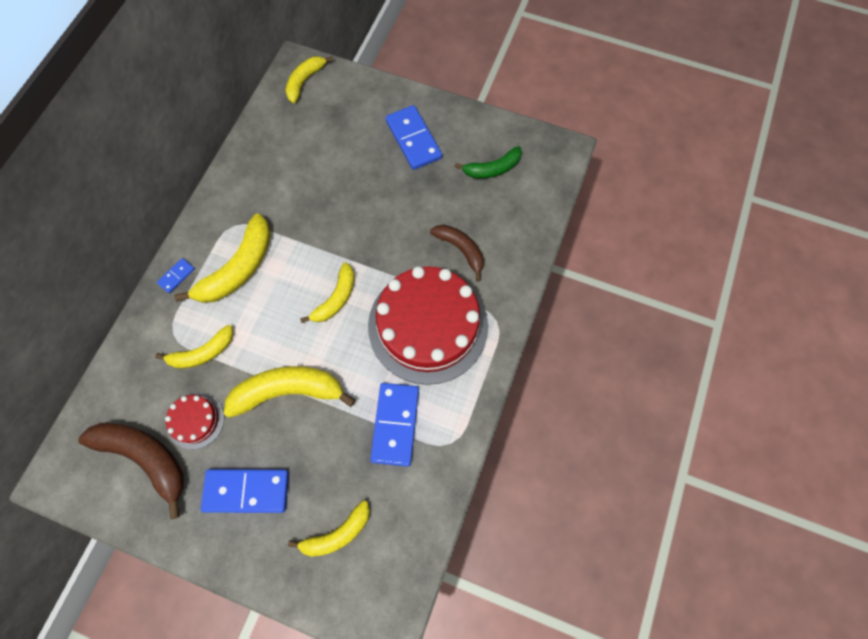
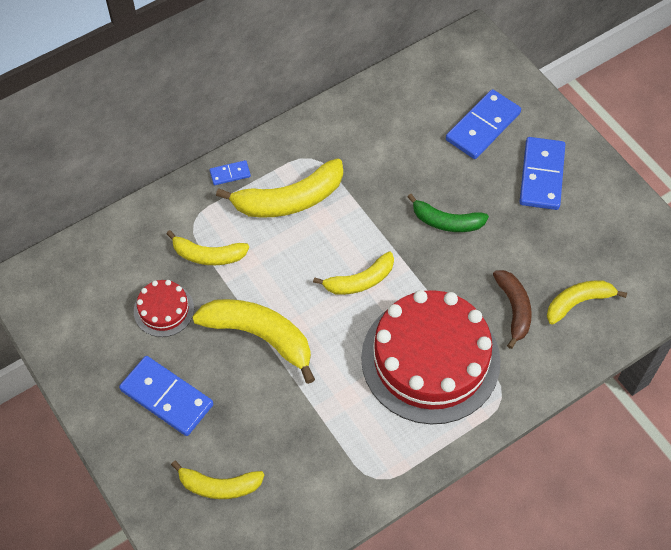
camera: 35 degrees right, 10 degrees down
brown banana [78,423,184,519] -> none
yellow banana [285,56,333,103] -> yellow banana moved to [547,280,627,325]
blue domino [370,383,419,467] -> blue domino moved to [446,89,521,159]
green banana [455,146,522,179] -> green banana moved to [408,194,489,232]

